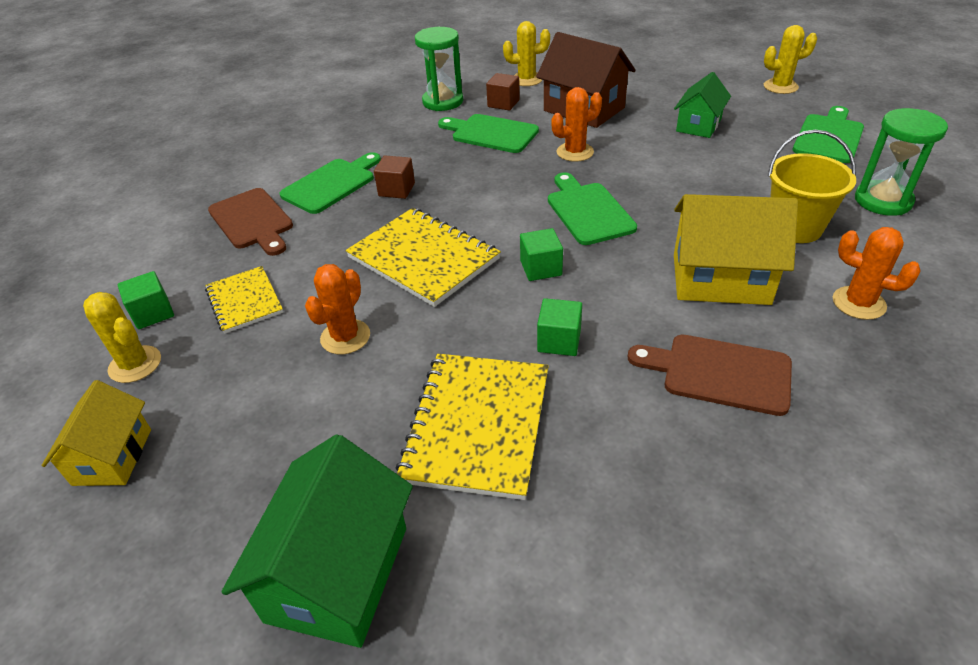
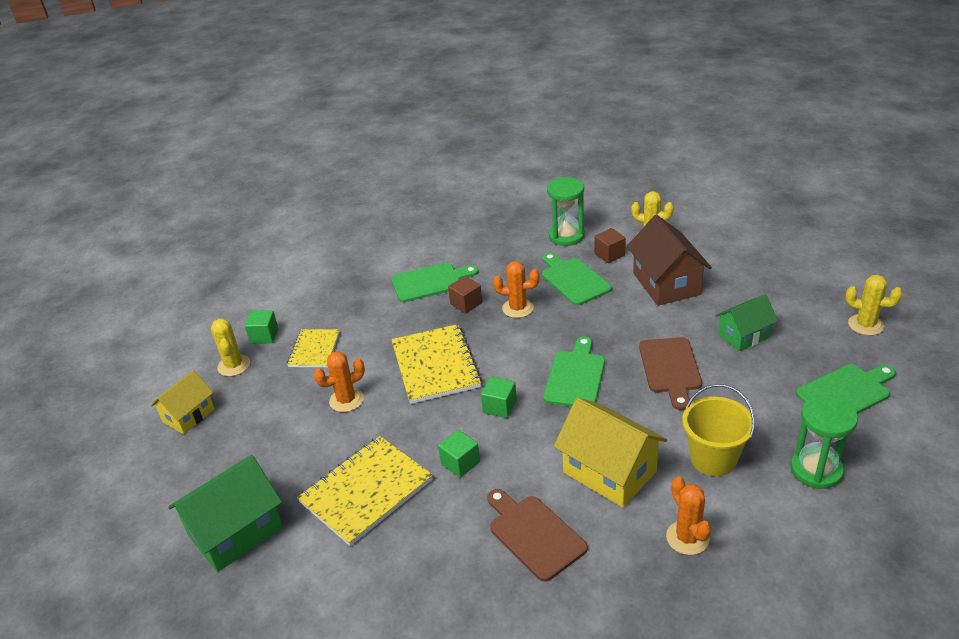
camera: 35 degrees right, 5 degrees down
brown cutting board [208,188,293,256] -> brown cutting board moved to [639,337,702,410]
orange cactus [551,87,602,162] -> orange cactus moved to [493,261,539,318]

